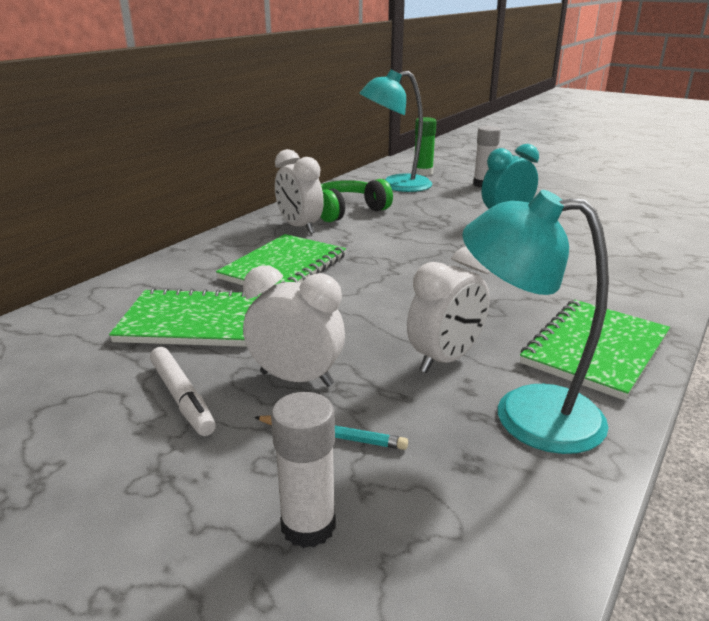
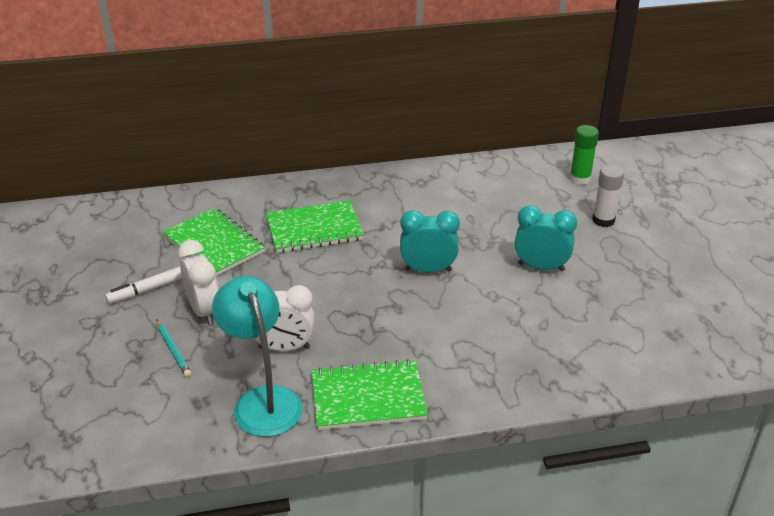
camera: 45 degrees right, 10 degrees up
white marker [150,347,216,436] -> white marker turned 45 degrees clockwise [105,266,182,304]
white glue stick [271,392,336,548] -> none
white clock [275,149,324,234] -> none
green headphones [320,179,393,222] -> none
turquoise lamp [359,70,432,192] -> none
none -> turquoise clock [400,210,460,273]

